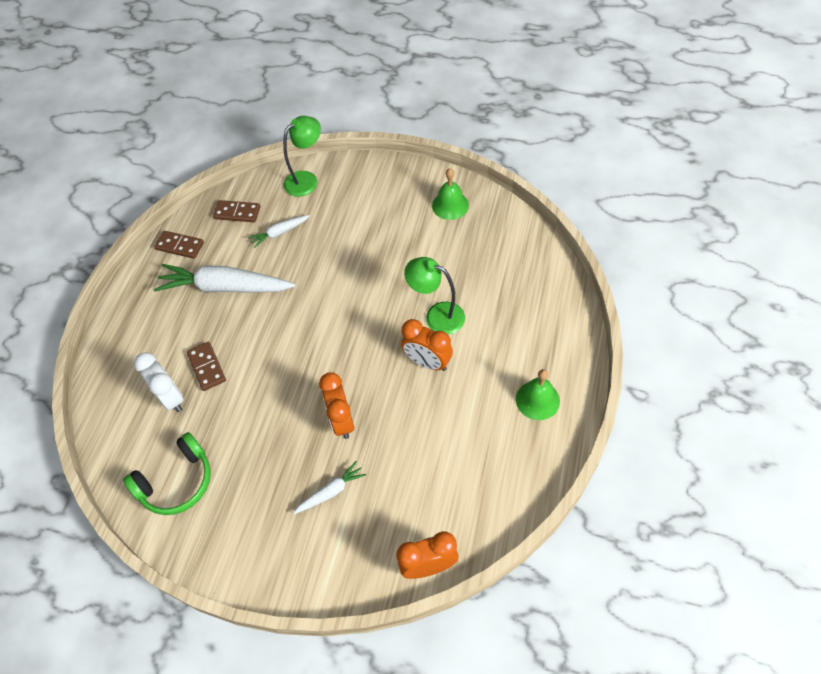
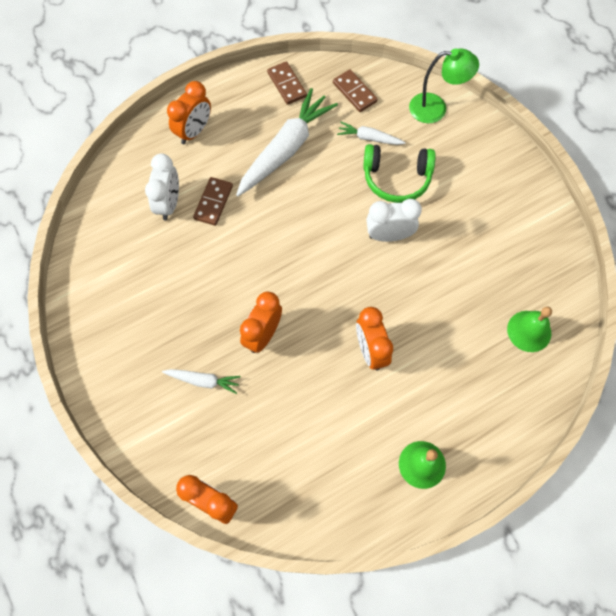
camera: 40 degrees right, 10 degrees up
green headphones [123,432,211,515] -> green headphones moved to [363,144,435,203]
white carrot [154,264,296,293] -> white carrot turned 75 degrees clockwise [236,88,338,196]
green lamp [404,257,465,335] -> none
green bell [432,168,469,220] -> green bell moved to [507,307,552,352]
none -> orange clock [167,81,211,144]
none -> white clock [366,199,422,242]

